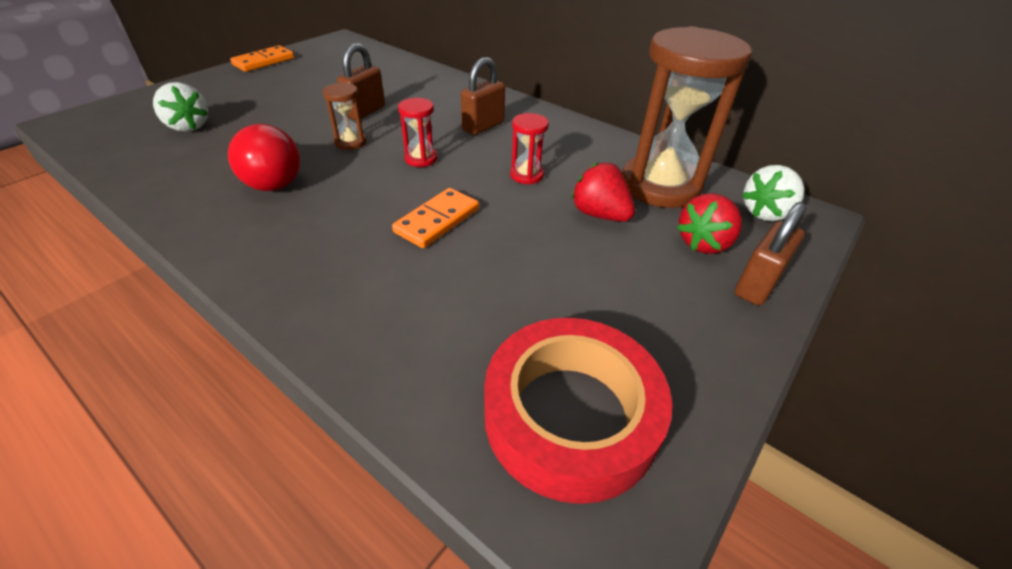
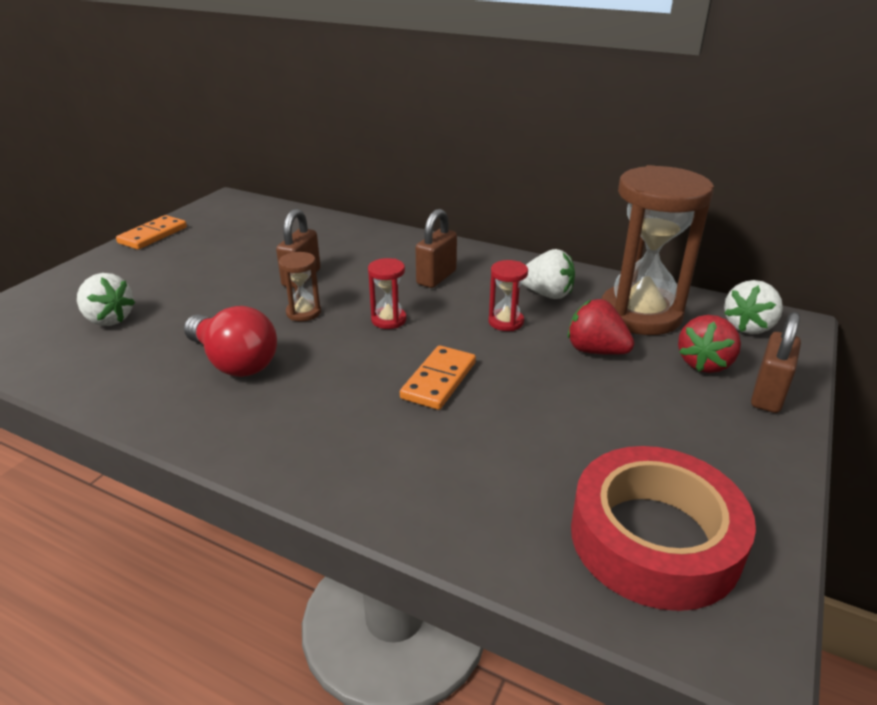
camera: 10 degrees left, 10 degrees down
none -> white strawberry [522,249,575,299]

